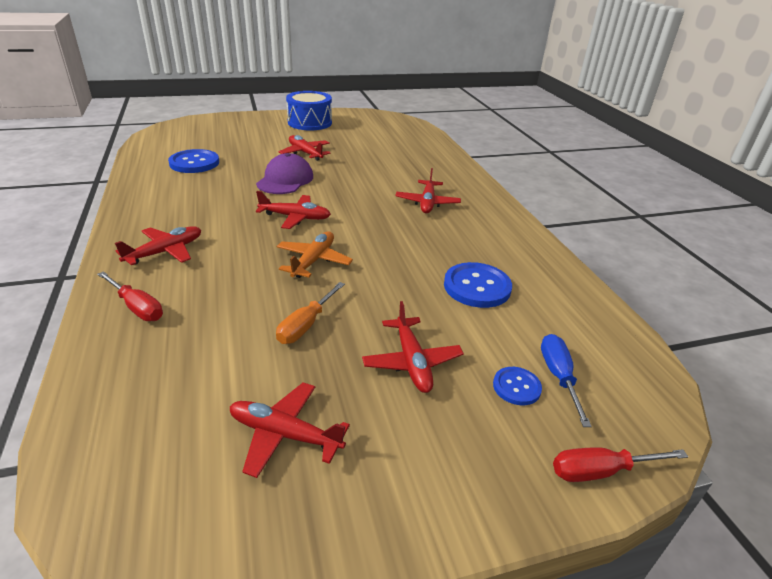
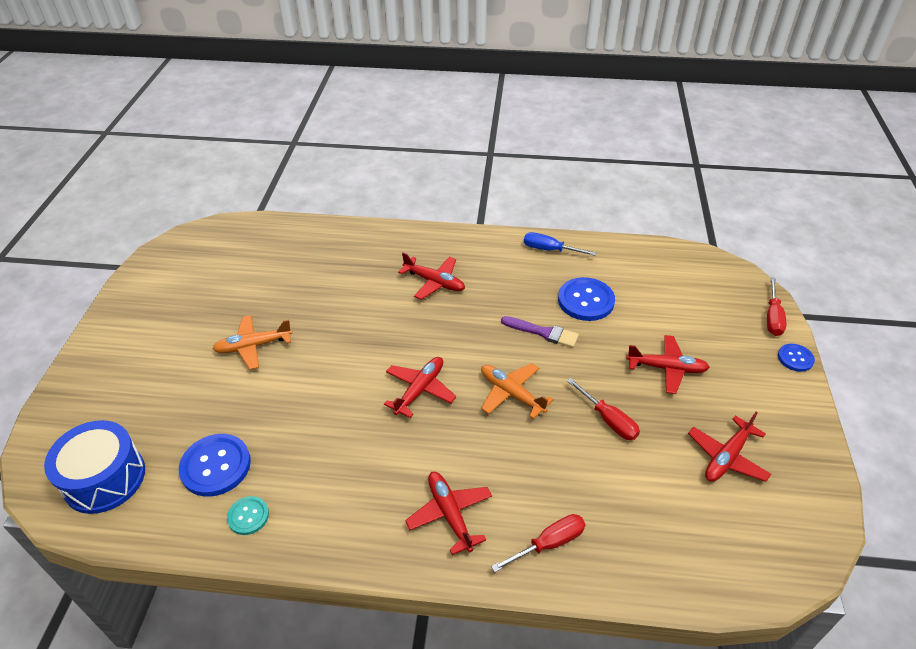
camera: 65 degrees left, 10 degrees up
purple cap [256,153,313,194] -> none
orange screwdriver [276,282,345,344] -> red screwdriver [567,378,640,440]
red plane [278,135,330,161] -> orange plane [212,315,292,370]
blue drum [286,91,332,130] -> blue drum moved to [44,420,145,514]
blue button [493,367,542,405] -> blue button moved to [778,344,815,372]
blue screwdriver [541,334,592,427] -> blue screwdriver moved to [524,232,597,256]
none -> turquoise button [227,496,269,535]
none -> purple brush [501,316,579,348]

